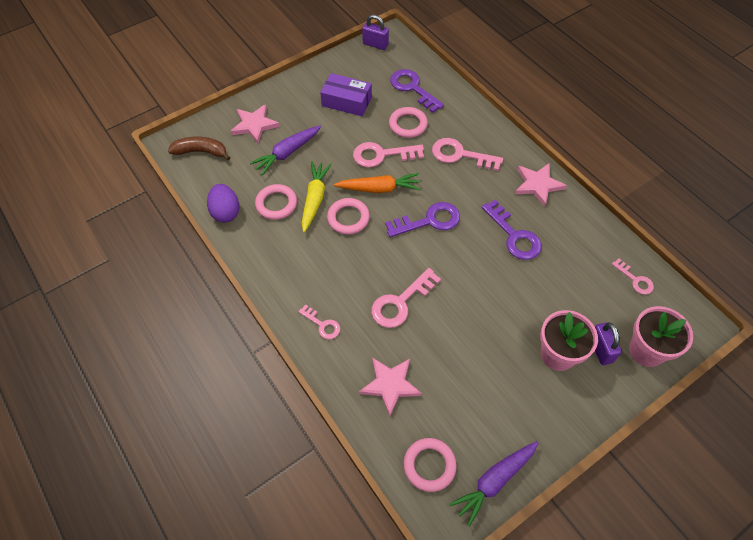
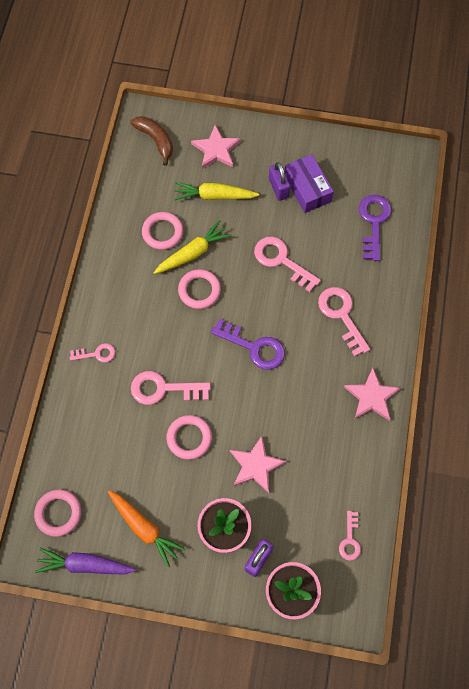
camera: 45 degrees right, 10 degrees up
purple egg [207,184,239,223] -> none
purple carrot [250,125,321,175] -> yellow carrot [174,182,259,200]
pink key [298,304,340,339] -> pink key turned 90 degrees counterclockwise [70,343,115,363]
orange carrot [334,173,421,193] -> orange carrot moved to [108,491,185,568]
pink star [359,357,422,416] -> pink star moved to [230,436,286,493]
purple padlock [362,15,389,50] -> purple padlock moved to [269,162,290,201]
pink ring [389,107,428,138] -> pink ring moved to [166,415,212,460]
purple key [482,199,542,260] -> none

